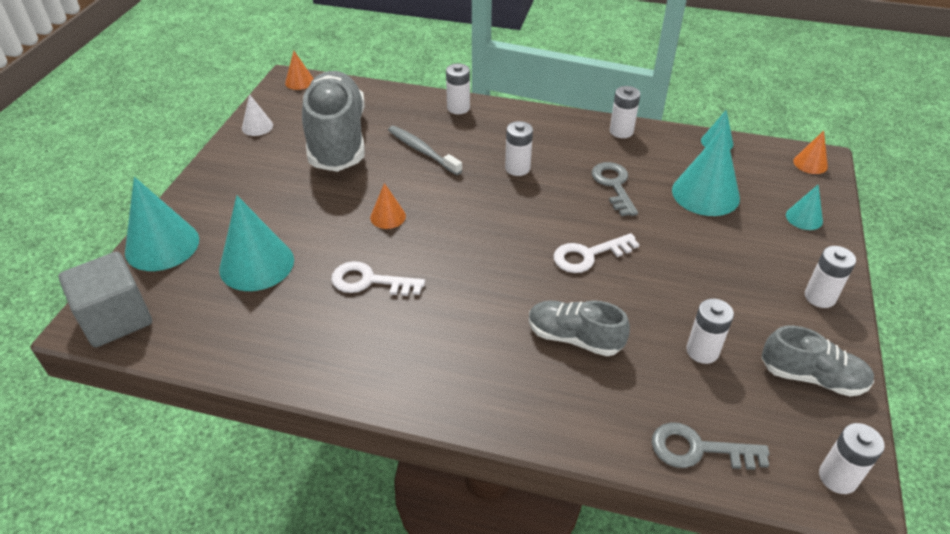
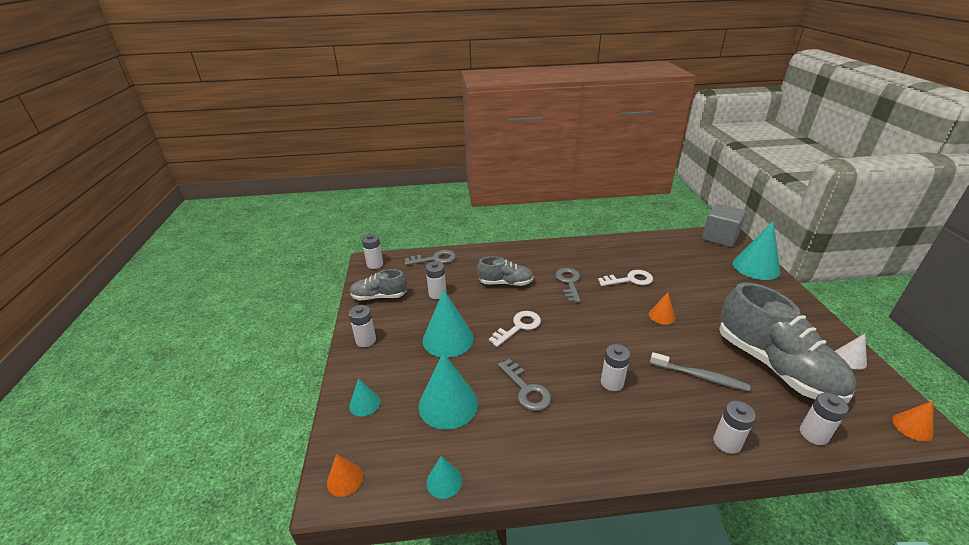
camera: 160 degrees right, 10 degrees down
turquoise cone [219,195,294,291] -> turquoise cone moved to [423,290,474,358]
white battery [610,86,640,138] -> white battery moved to [800,392,849,445]
none -> grey key [555,268,581,303]

